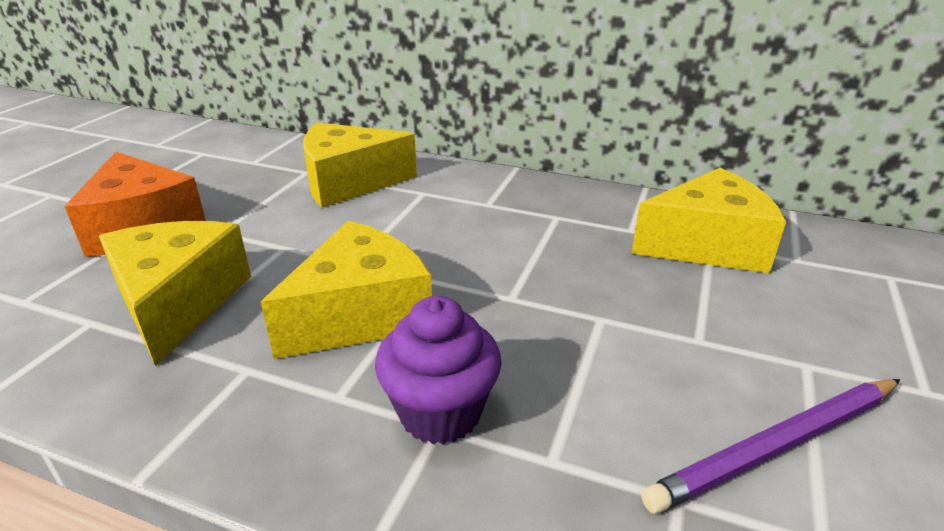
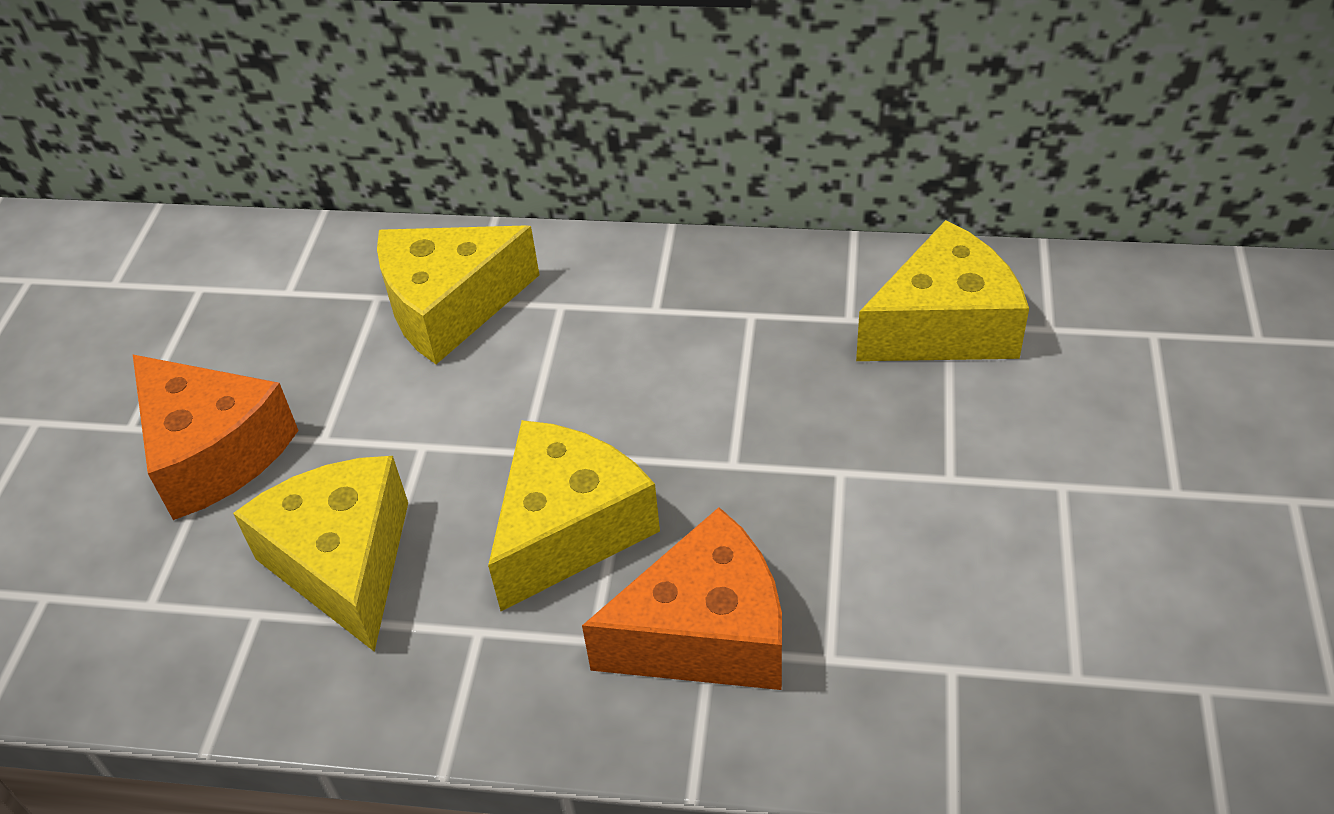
camera: 10 degrees left, 15 degrees up
purple cupcake [375,296,502,444] -> orange cheese [582,507,782,690]
purple pencil [641,379,900,514] -> none

